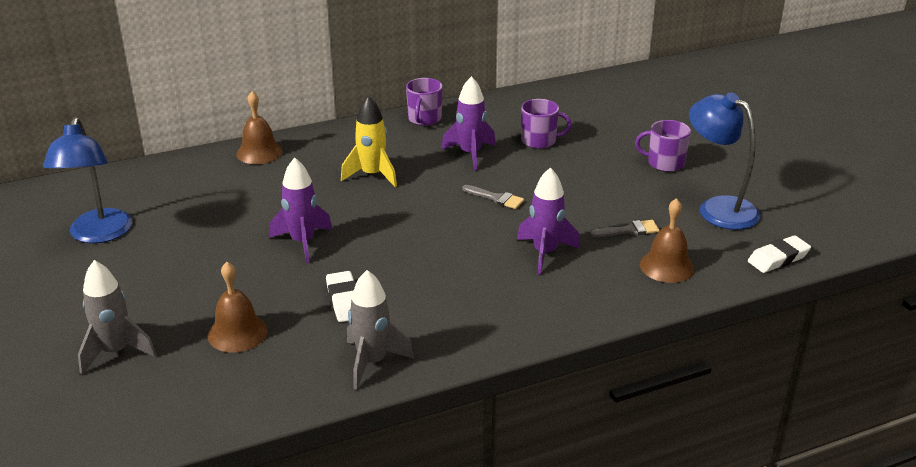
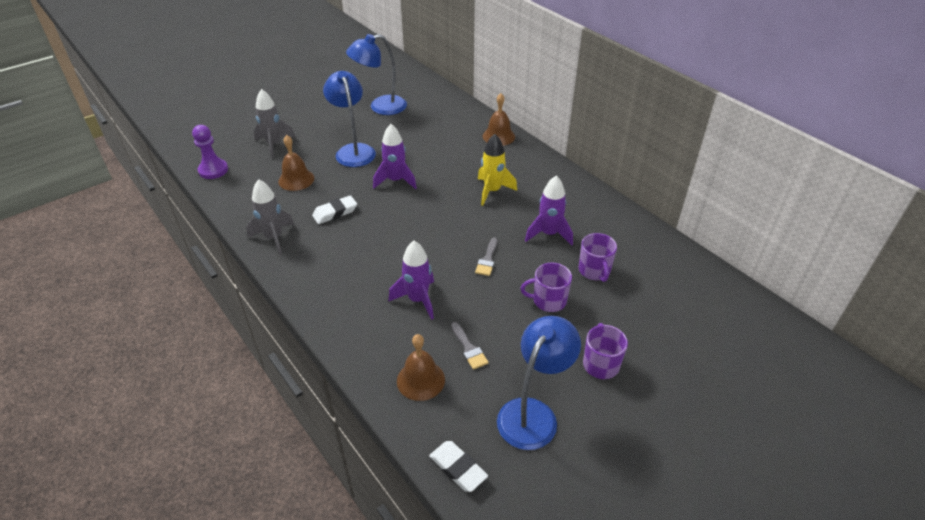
camera: 75 degrees right, 10 degrees up
purple mug [406,78,443,126] -> purple mug moved to [521,263,572,312]
none -> purple pawn [192,125,228,179]
none -> blue lamp [323,71,376,167]

